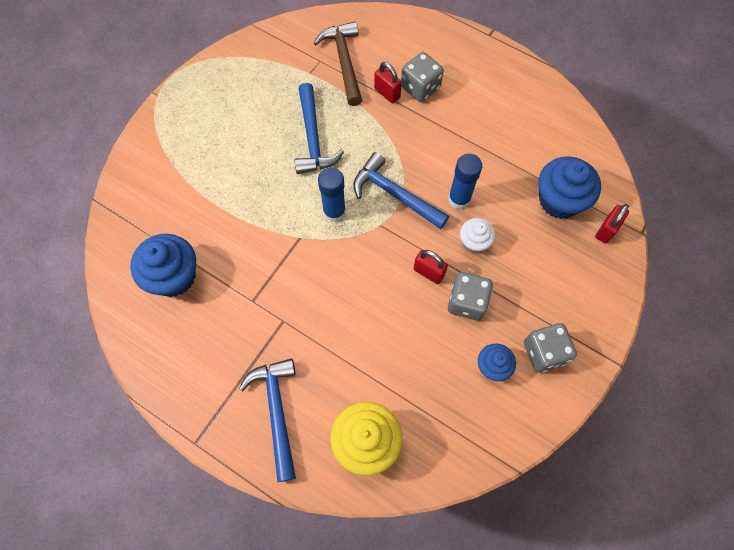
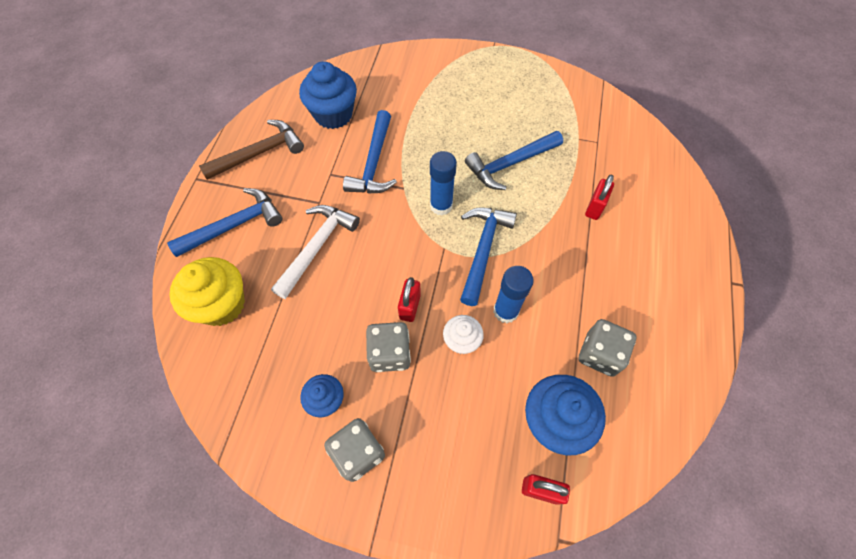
camera: 70 degrees right, 5 degrees down
brown hammer [314,21,362,106] -> brown hammer moved to [199,120,304,180]
grey dice [401,52,444,102] -> grey dice moved to [578,319,637,377]
none -> white hammer [271,205,360,299]
none -> blue hammer [343,110,397,193]

